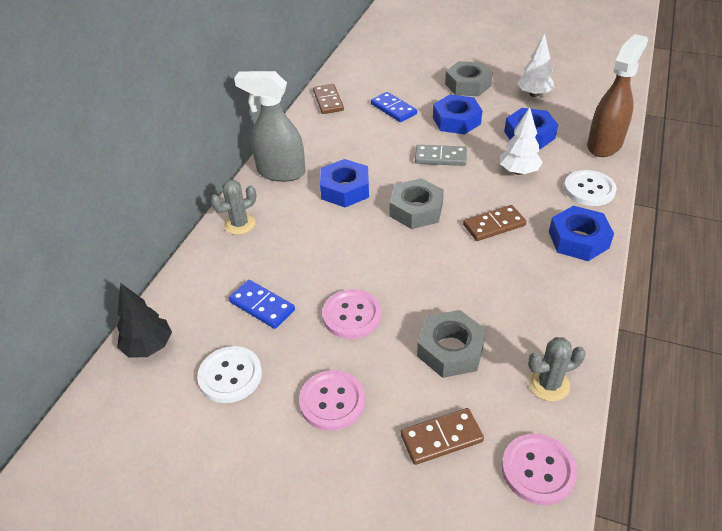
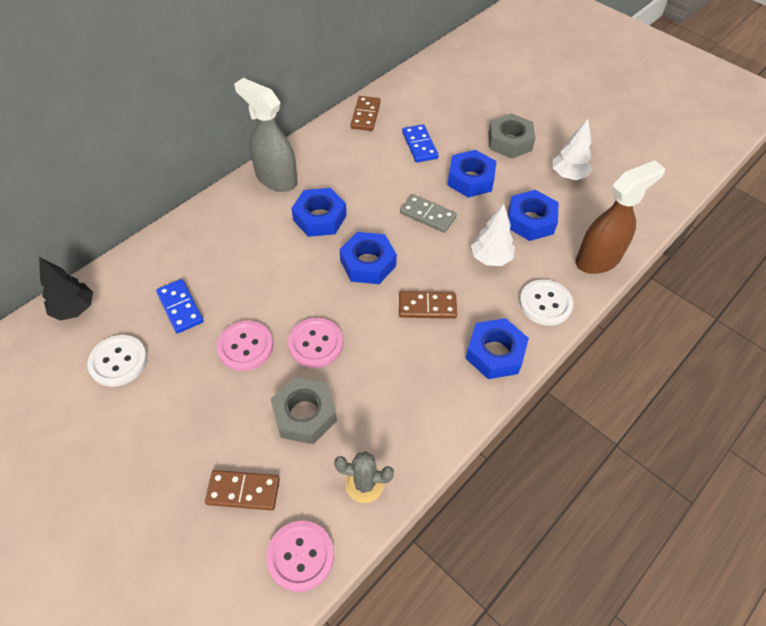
camera: 20 degrees right, 10 degrees up
grey cactus [210,179,256,235] -> none
pink button [299,370,365,431] -> pink button moved to [288,318,343,368]
grey nut [389,178,444,229] -> blue nut [340,232,397,284]

